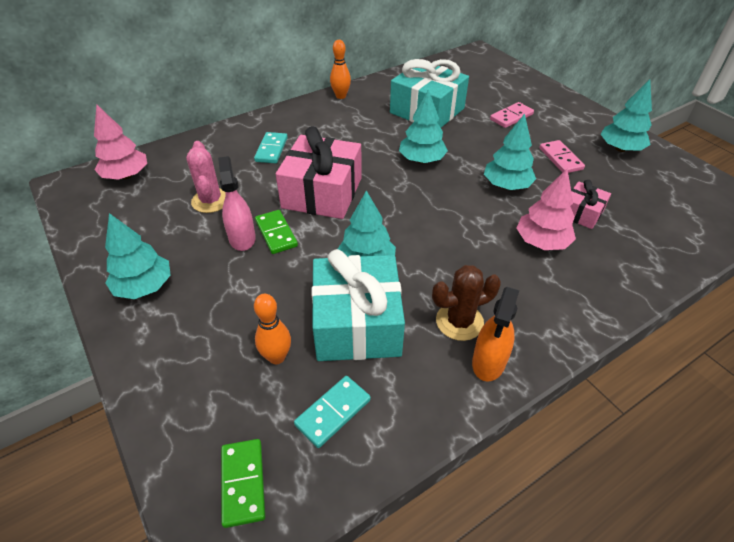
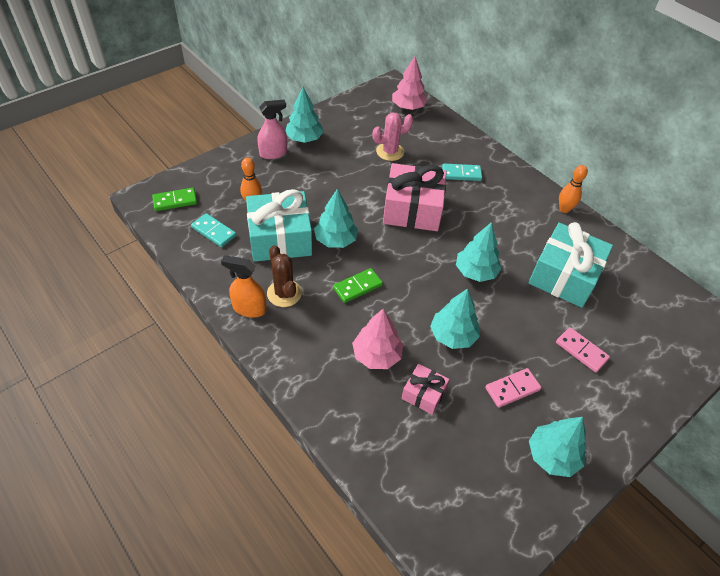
camera: 80 degrees right, 5 degrees up
pink spray bottle [218,156,256,251] -> pink spray bottle moved to [257,100,287,159]
green domino [255,210,298,254] -> green domino moved to [333,268,383,303]

